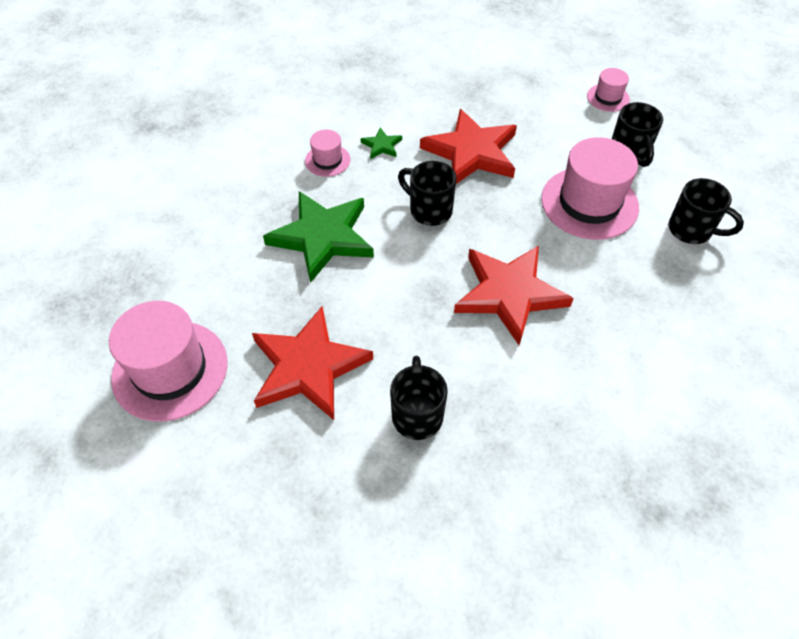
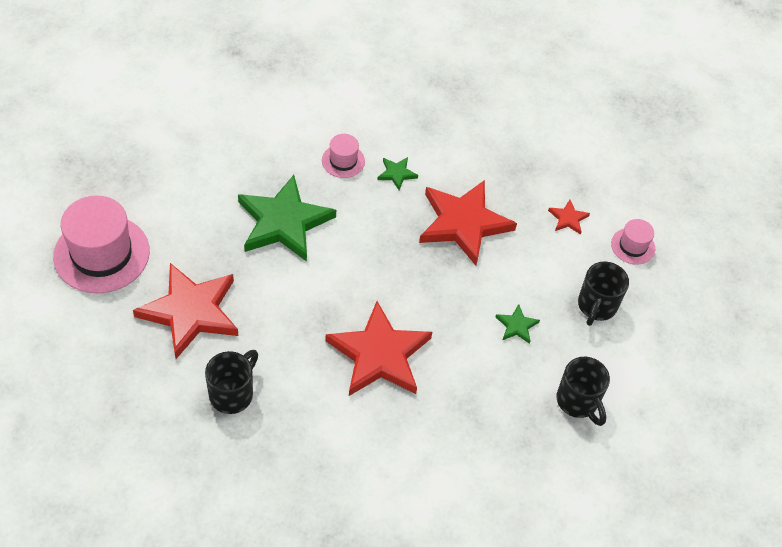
camera: 30 degrees right, 0 degrees up
black mug [398,161,457,226] -> none
pink hat [541,137,639,240] -> green star [496,304,540,344]
none -> red star [548,199,590,235]

